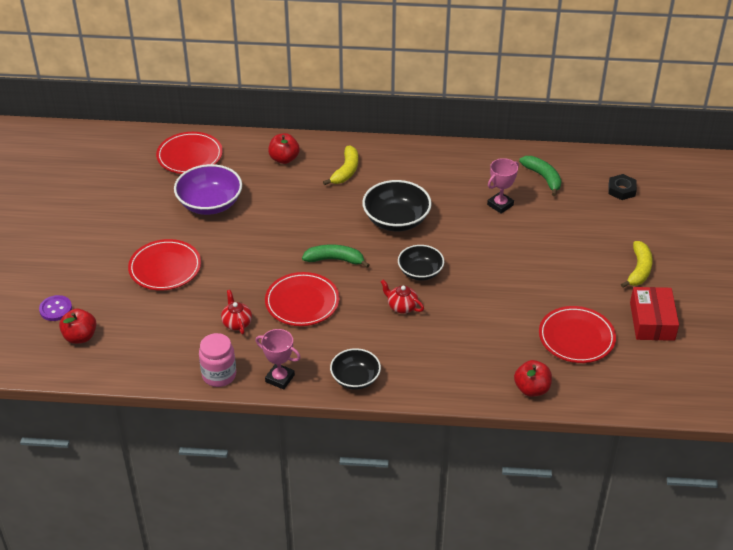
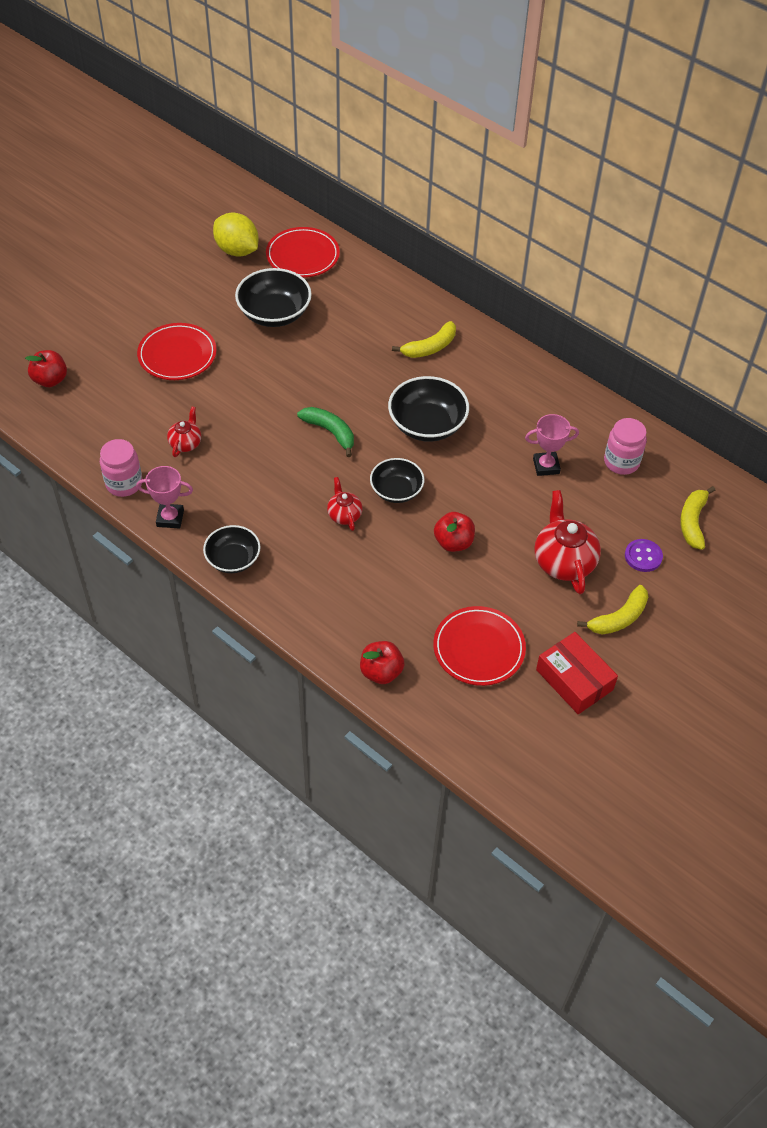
camera: 35 degrees right, 10 degrees up
purple button [39,295,72,321] -> purple button moved to [625,539,663,572]
purple bowl [174,164,242,215] -> black bowl [235,268,312,327]
pink trophy [255,329,301,389] -> pink trophy turned 60 degrees counterclockwise [136,466,193,529]
red plate [265,272,340,326] -> none
red apple [268,133,300,164] -> red apple moved to [434,512,475,552]
green banana [519,156,561,196] -> pink jar [604,418,647,475]
black nut [608,174,637,200] -> yellow banana [680,486,715,550]
red box [630,287,679,341] -> red box turned 75 degrees counterclockwise [536,632,618,714]
none -> yellow lemon [213,213,259,257]
none -> red teapot [534,490,601,594]

